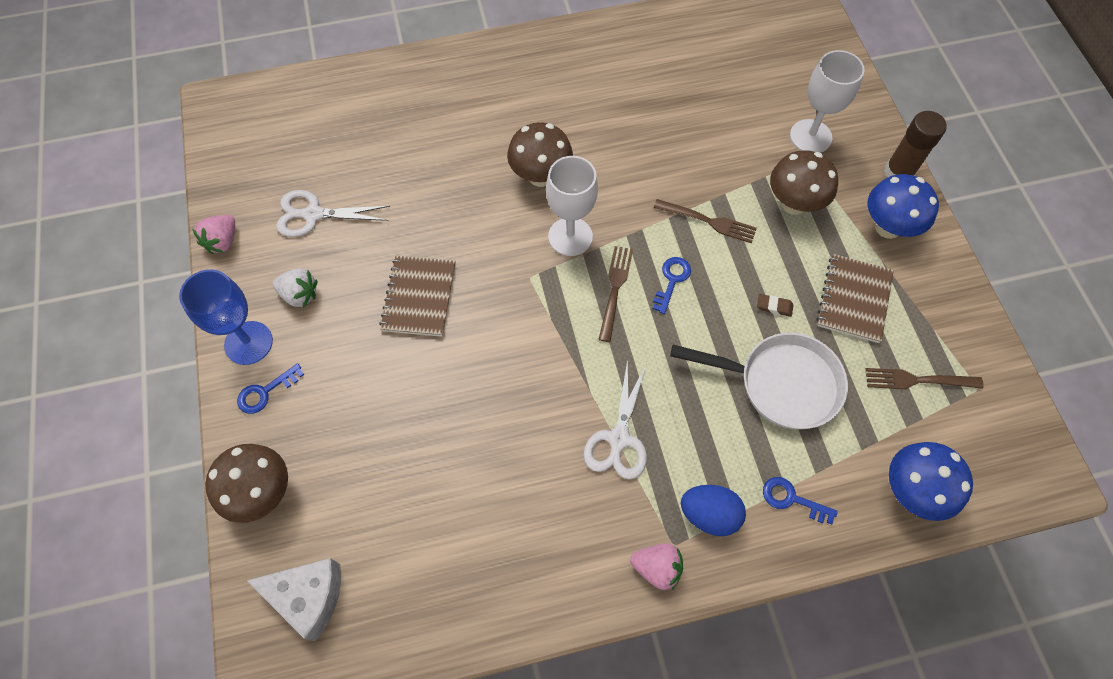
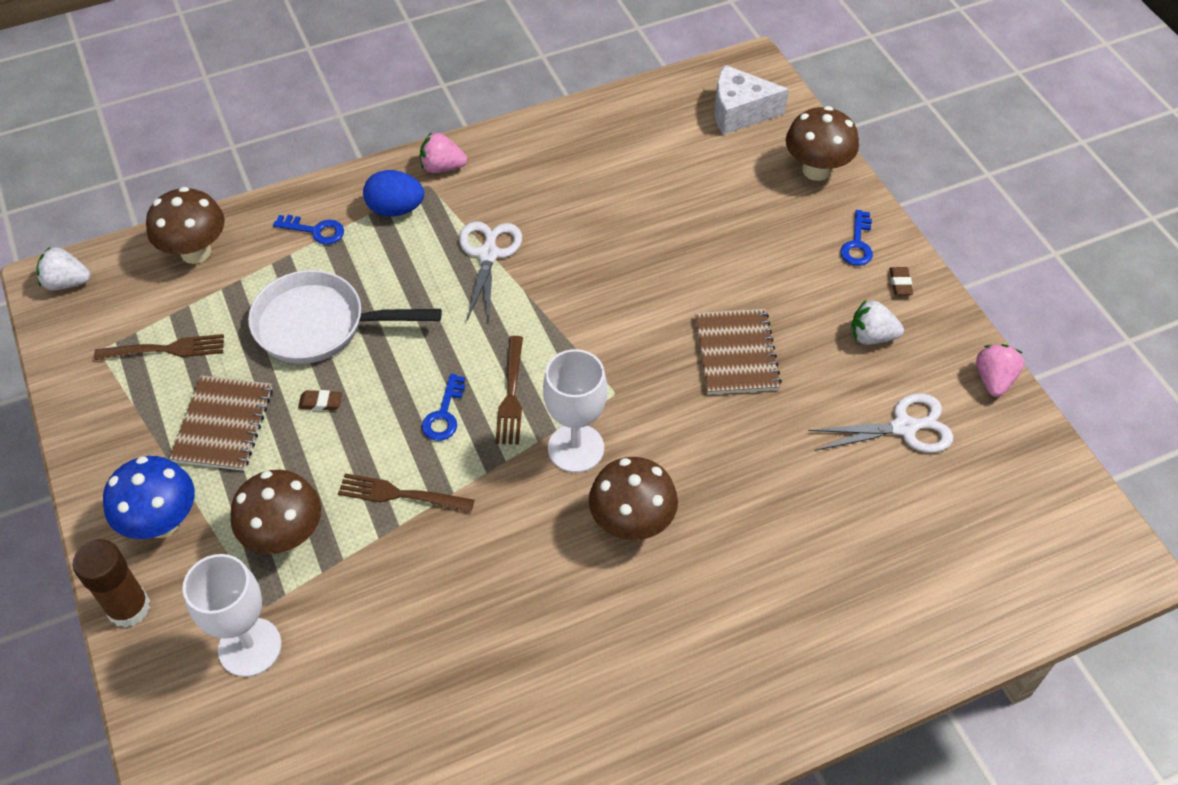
camera: 170 degrees right, 10 degrees down
blue goblet [179,269,273,365] -> brown eraser [890,267,913,295]
blue key [237,363,304,414] -> blue key turned 150 degrees clockwise [840,210,873,266]
blue mushroom [889,442,973,521] -> brown mushroom [146,187,225,264]
none -> white strawberry [36,247,91,290]

